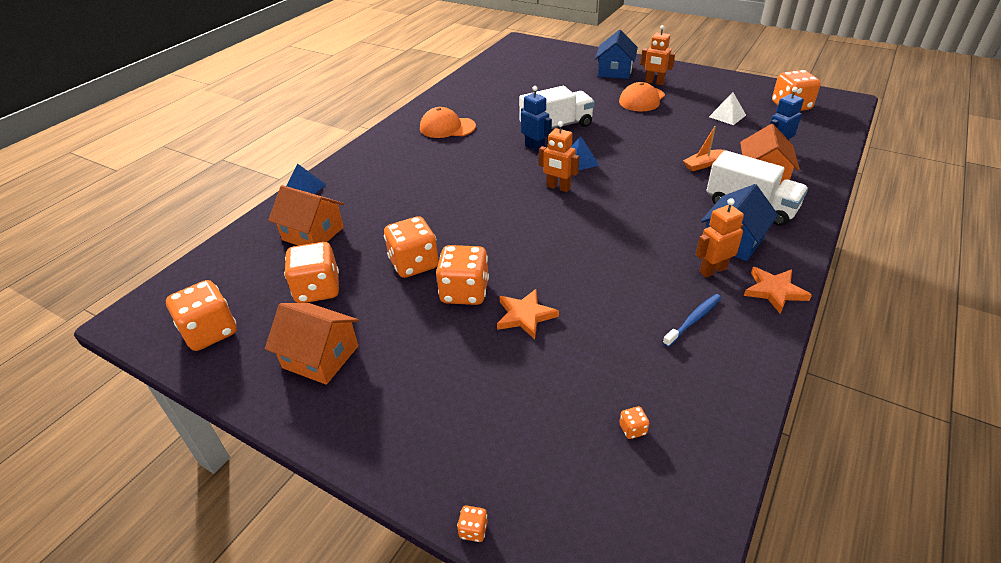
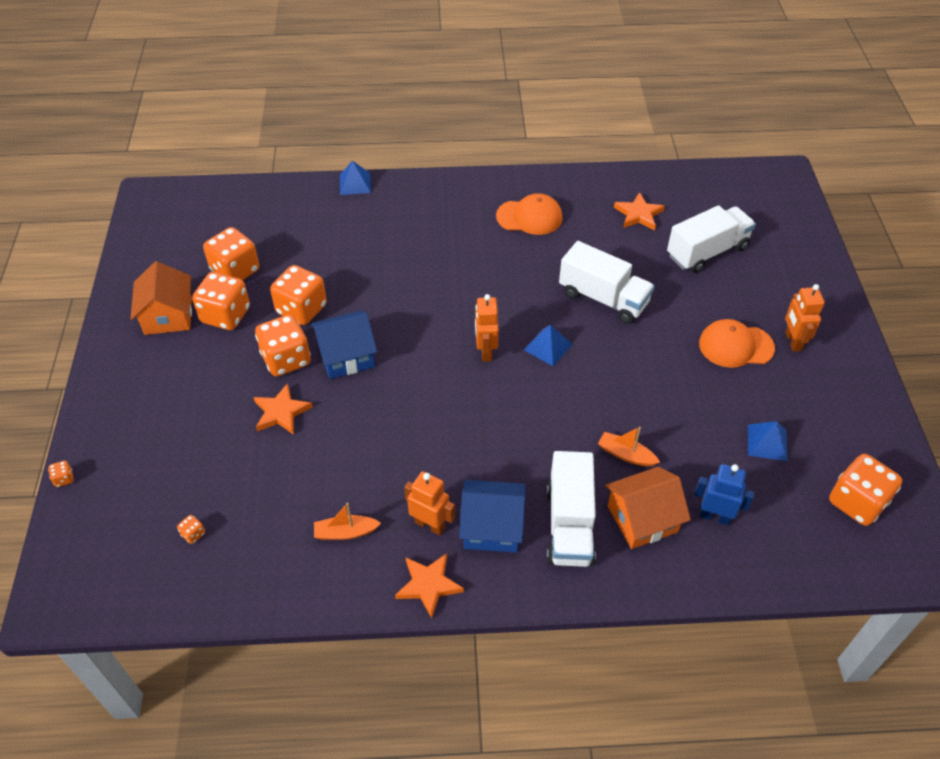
camera: 55 degrees right, 10 degrees up
orange dice [166,280,237,351] -> orange dice moved to [192,272,250,330]
orange house [268,185,344,246] -> none
orange cap [420,107,476,138] -> orange cap turned 120 degrees clockwise [496,193,563,235]
blue robot [521,86,552,153] -> none
blue house [595,29,638,79] -> blue house moved to [311,310,377,379]
blue toothbrush [663,294,721,347] -> orange boat [314,503,381,540]
white pyramid [709,92,746,125] -> blue pyramid [748,421,787,461]
none -> orange star [614,192,665,230]
none -> white truck [667,205,756,273]

